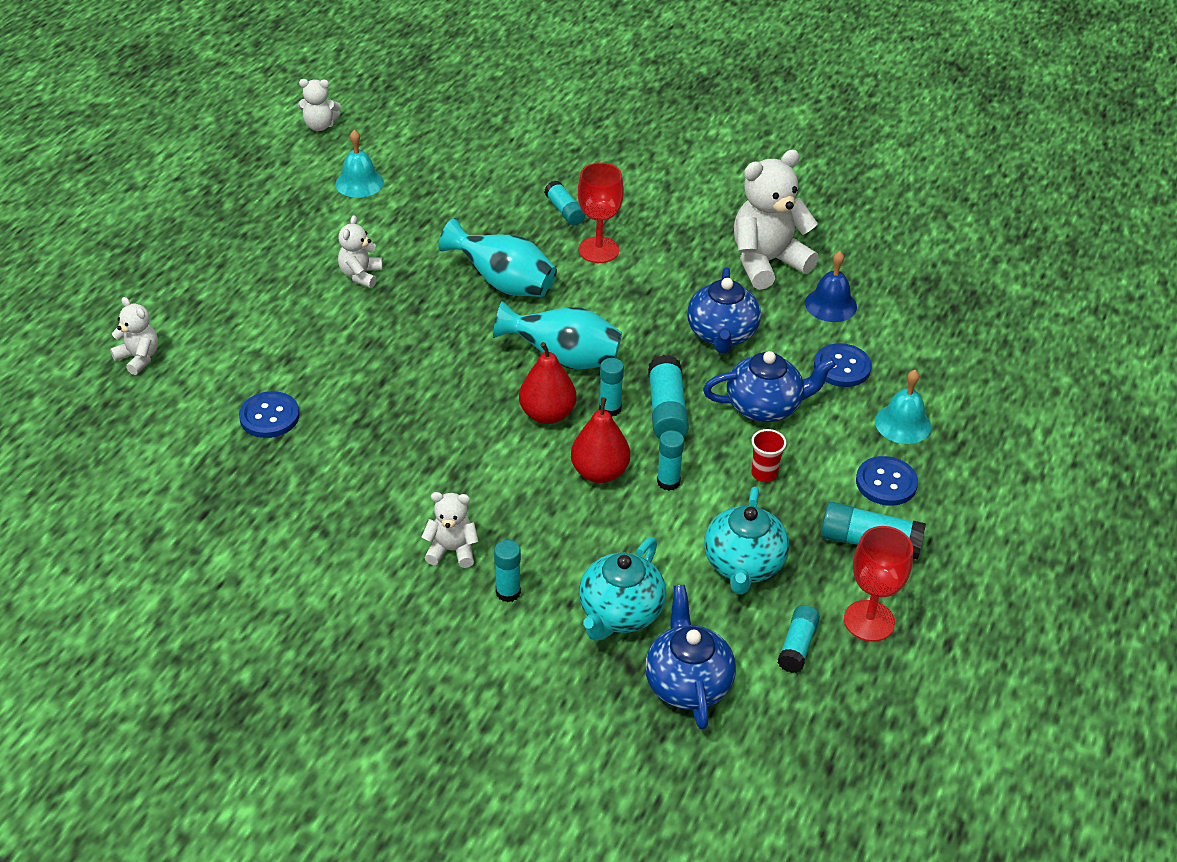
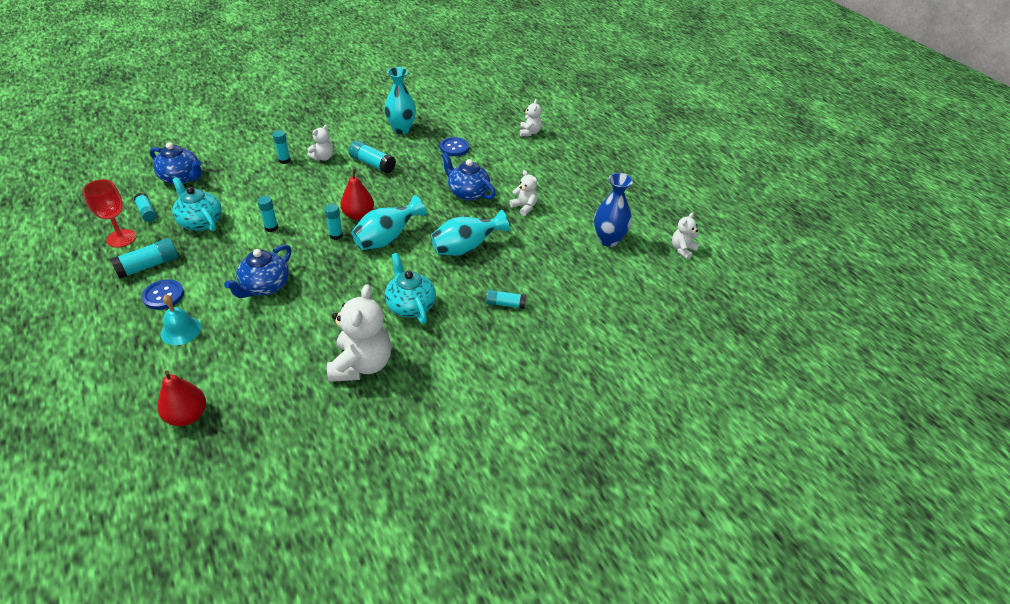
camera: 125 degrees right, 0 degrees up
white teddy bear [110,297,158,375] -> white teddy bear turned 75 degrees counterclockwise [520,99,542,137]
turquoise bell [335,130,384,198] -> blue vase [594,173,633,247]
red pear [571,397,630,483] -> red pear moved to [157,371,206,426]
red goblet [578,163,624,263] -> none
turquoise teapot [579,537,666,641] -> turquoise teapot moved to [385,253,436,324]
turquoise glue stick [648,355,689,439] -> turquoise glue stick moved to [348,140,396,174]
blue teapot [687,267,761,354] -> blue teapot moved to [441,152,496,201]
red cup [751,429,787,482] -> none
blue bell [805,251,857,322] -> none
blue button [814,343,871,387] -> none
none -> turquoise vase [384,67,416,134]

